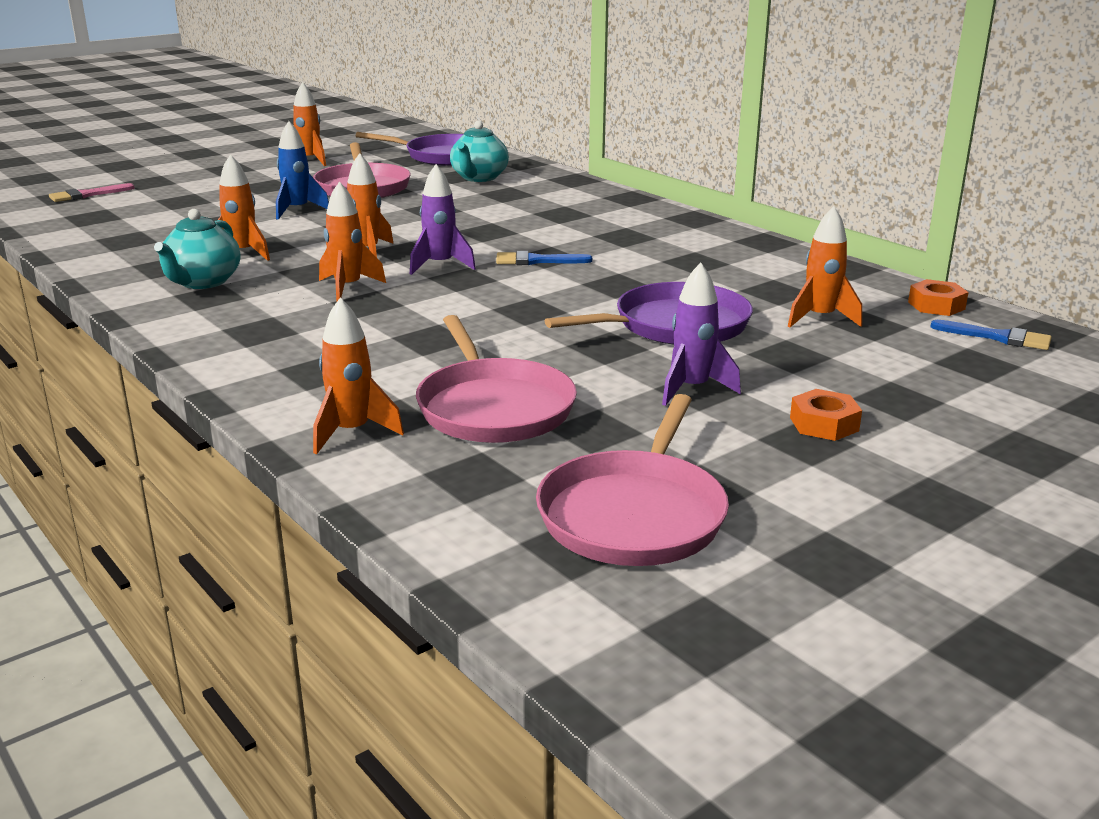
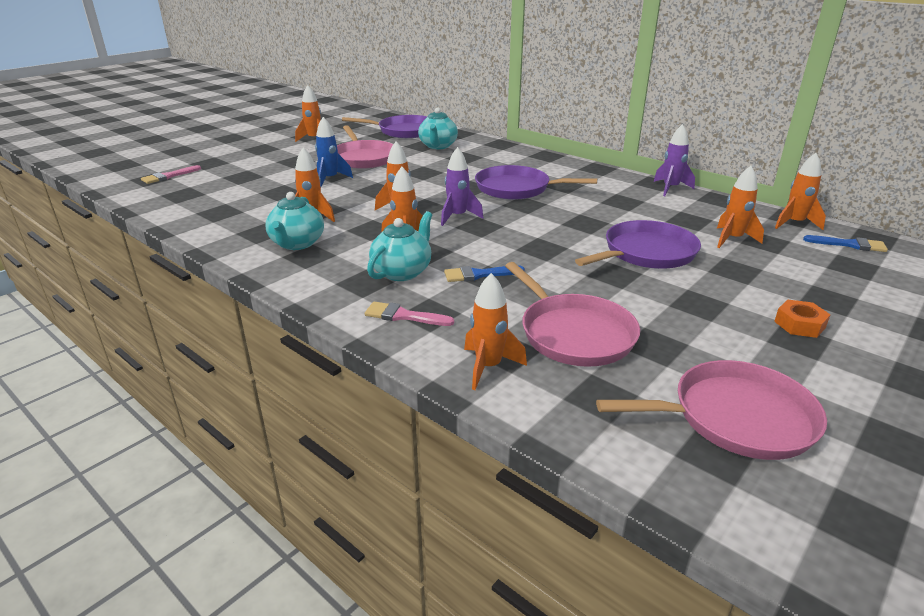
camera: 10 degrees left, 5 degrees up
blue brush [496,251,592,265] -> blue brush moved to [444,266,525,282]
pink pan [536,394,729,566] -> pink pan turned 105 degrees counterclockwise [596,360,827,460]
purple rocket [662,263,741,406] -> purple rocket moved to [654,124,695,196]
orange nut [908,279,969,316] -> orange rocket [775,153,826,230]
none -> pink brush [365,302,454,326]
none -> turquoise teapot [367,211,432,281]
none -> purple pan [475,165,597,200]

